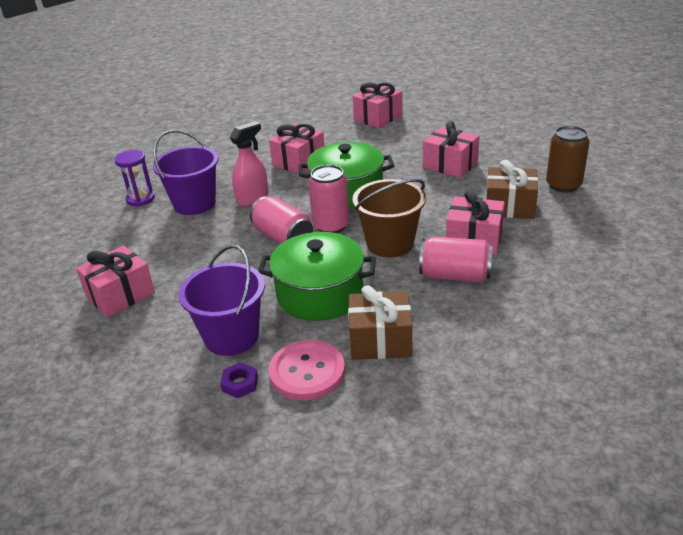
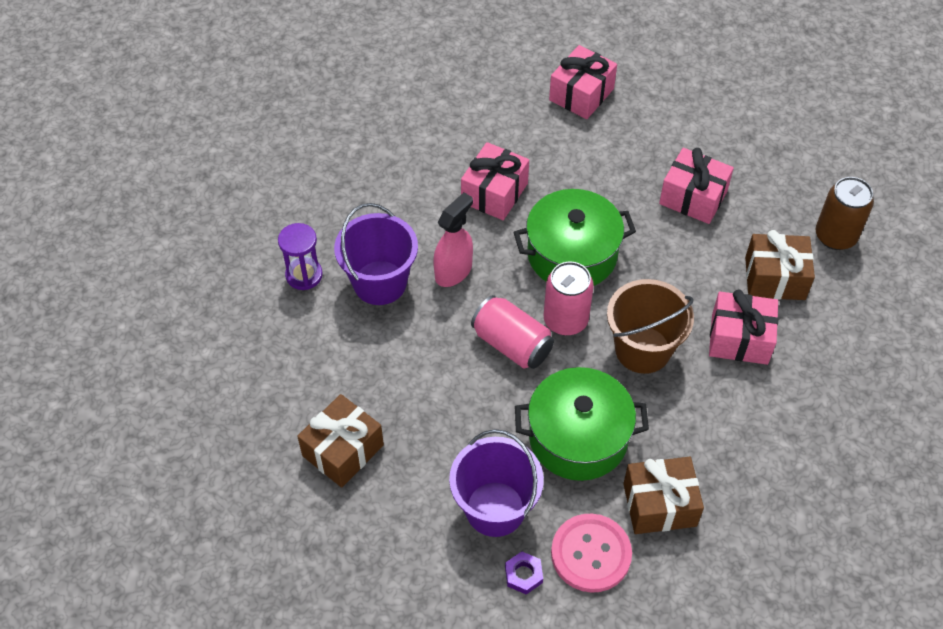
camera: 10 degrees left, 20 degrees up
pink gift [76,245,155,317] -> brown gift [297,394,384,488]
pink can [419,236,493,283] -> none

